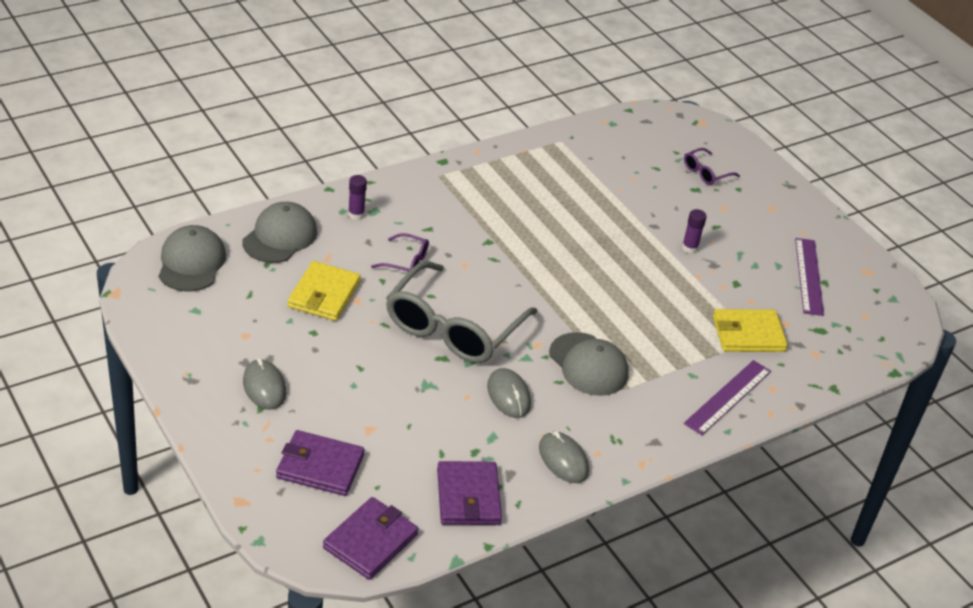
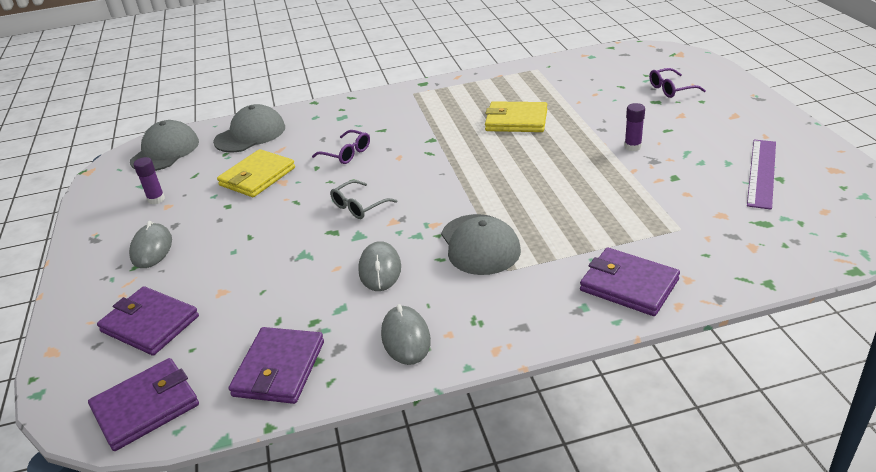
camera: 25 degrees right, 5 degrees down
purple glue stick [348,175,367,220] -> purple glue stick moved to [134,157,165,205]
grey glasses [386,261,537,363] -> grey glasses [330,180,398,219], size x0.43
purple ruler [684,360,771,435] -> purple wallet [580,247,680,316]
yellow wallet [713,309,788,352] -> yellow wallet moved to [485,101,547,132]

